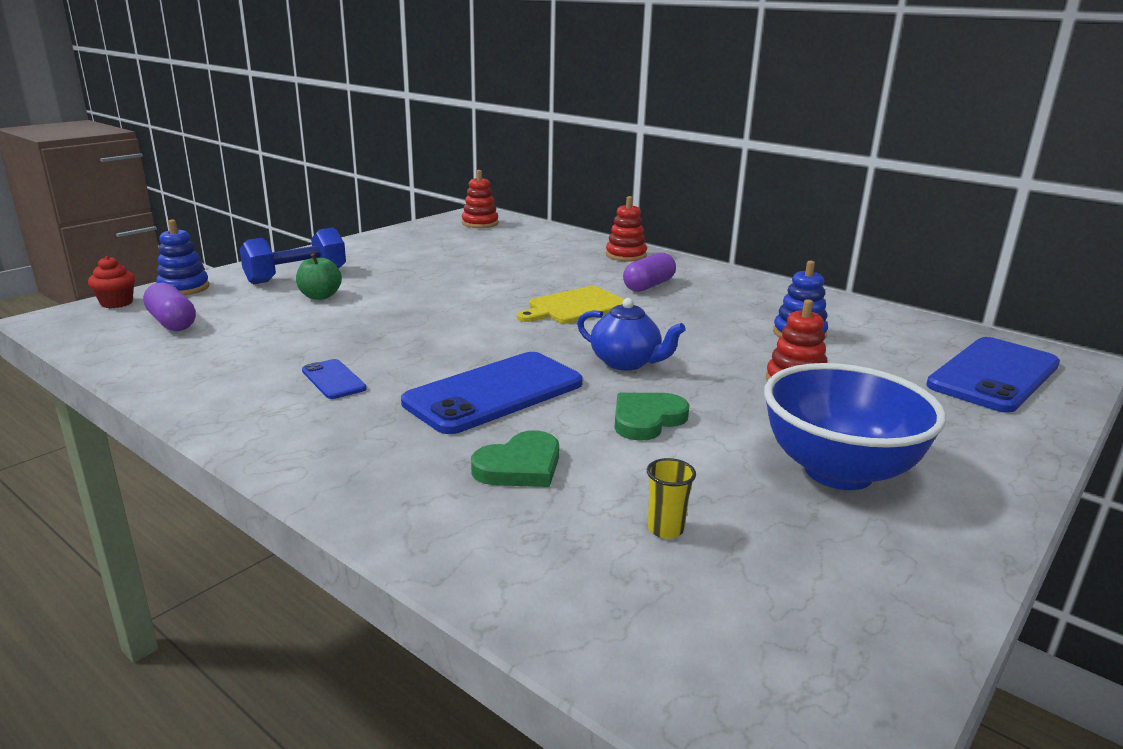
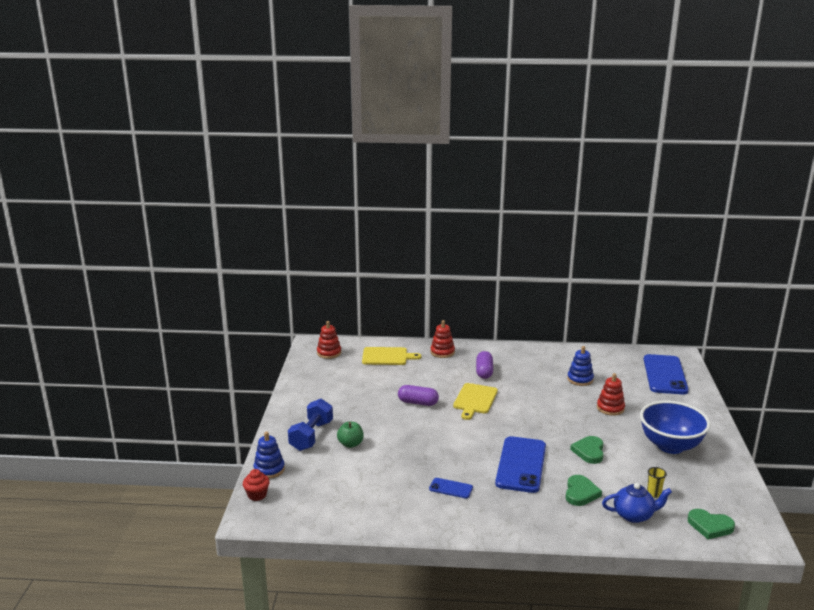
camera: 35 degrees left, 0 degrees up
purple capsule [143,283,196,331] -> purple capsule moved to [398,385,439,406]
blue teapot [577,298,686,370] -> blue teapot moved to [602,483,672,523]
none -> yellow cutting board [362,347,421,365]
none -> green heart [688,509,735,539]

